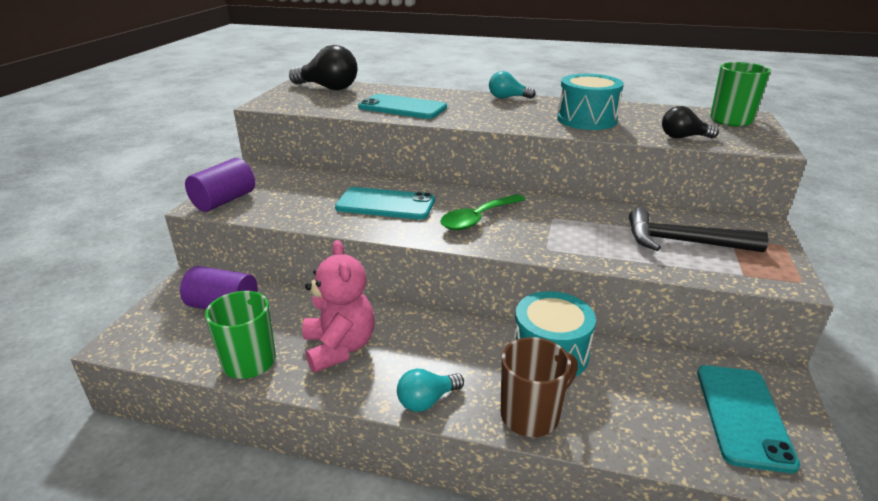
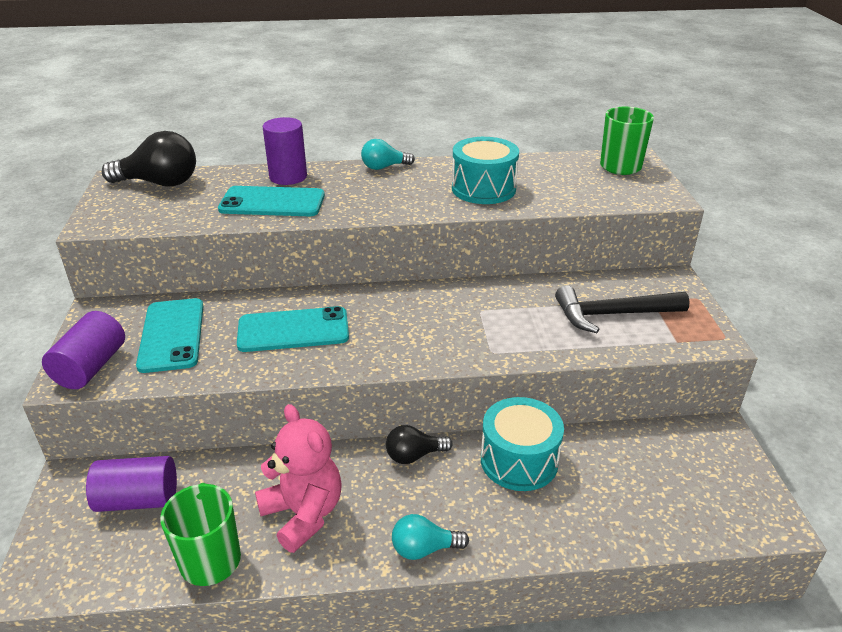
camera: 20 degrees left, 5 degrees up
turquoise light bulb [397,368,464,412] -> turquoise light bulb turned 45 degrees clockwise [392,514,469,560]
green spoon [440,194,526,230] -> none
brown mug [500,337,578,437] -> none
black light bulb [662,106,719,138] -> black light bulb moved to [386,425,453,464]
turquoise phone [697,365,800,473] -> turquoise phone moved to [136,298,204,373]
none -> purple cylinder [263,117,307,185]

